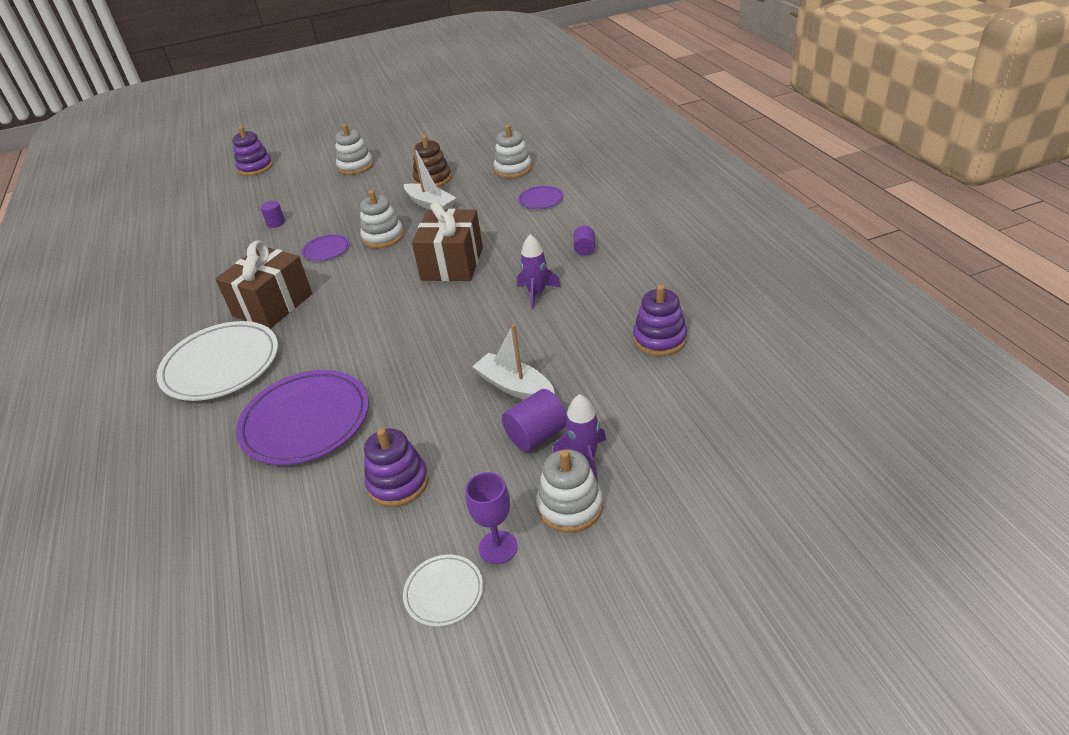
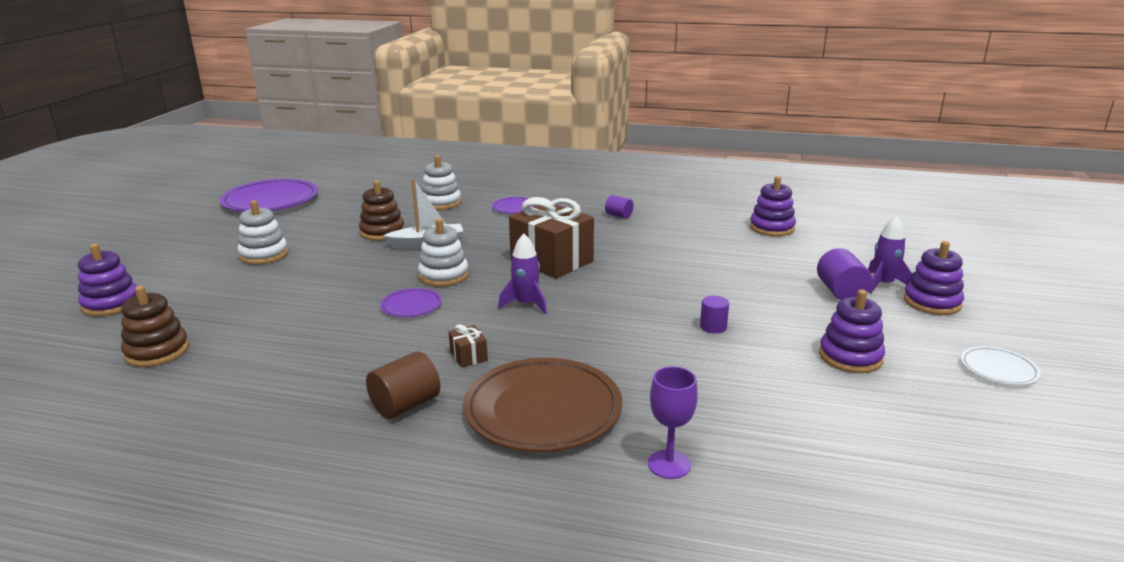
camera: 60 degrees left, 15 degrees down
white plate [156,321,278,401] -> brown plate [463,358,623,452]
brown gift [215,240,312,329] -> brown gift [449,324,488,368], size x0.41
purple plate [236,370,369,465] -> purple plate moved to [220,179,318,212]
purple cylinder [260,201,285,228] -> purple cylinder moved to [700,296,729,333]
purple goblet [465,472,518,564] -> purple goblet moved to [648,366,698,479]
white boat [472,324,555,400] -> none
purple rocket [517,234,561,309] -> purple rocket moved to [498,234,547,314]
white stacking toy [536,449,603,533] -> purple stacking toy [904,241,964,315]
none -> brown stacking toy [121,286,189,367]
none -> brown cylinder [366,351,440,419]

